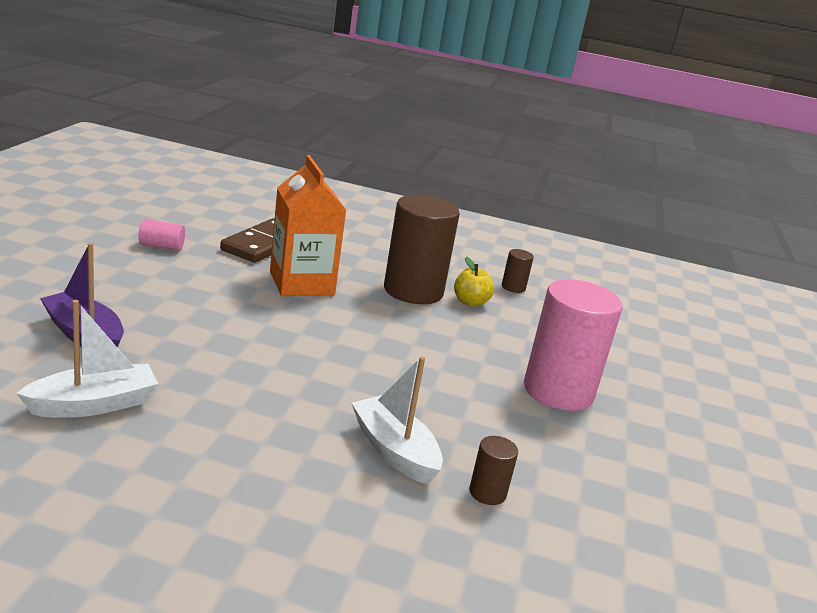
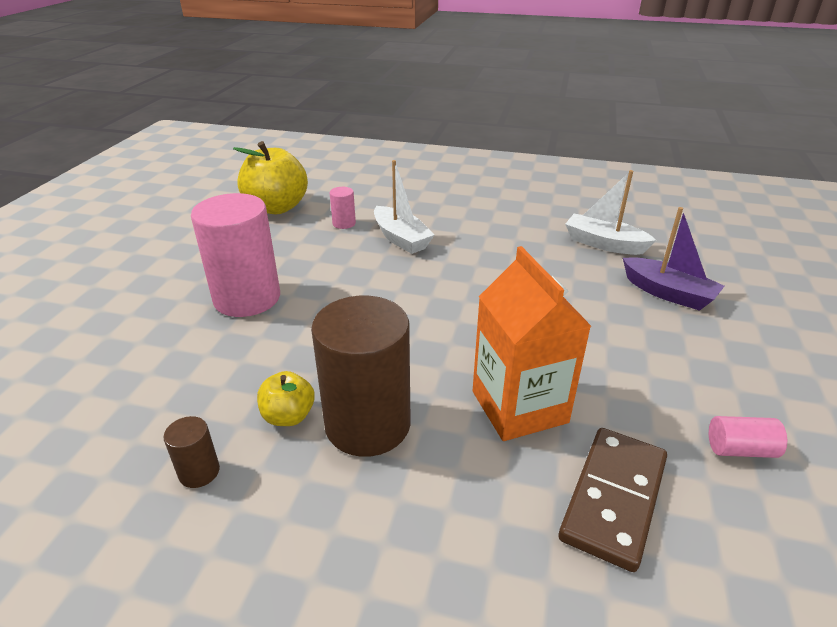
camera: 175 degrees left, 10 degrees up
white boat [16,300,158,418] -> white boat turned 60 degrees clockwise [565,170,656,255]
brown cylinder [469,436,518,505] -> pink cylinder [330,187,356,229]
none -> yellow apple [233,141,308,214]

